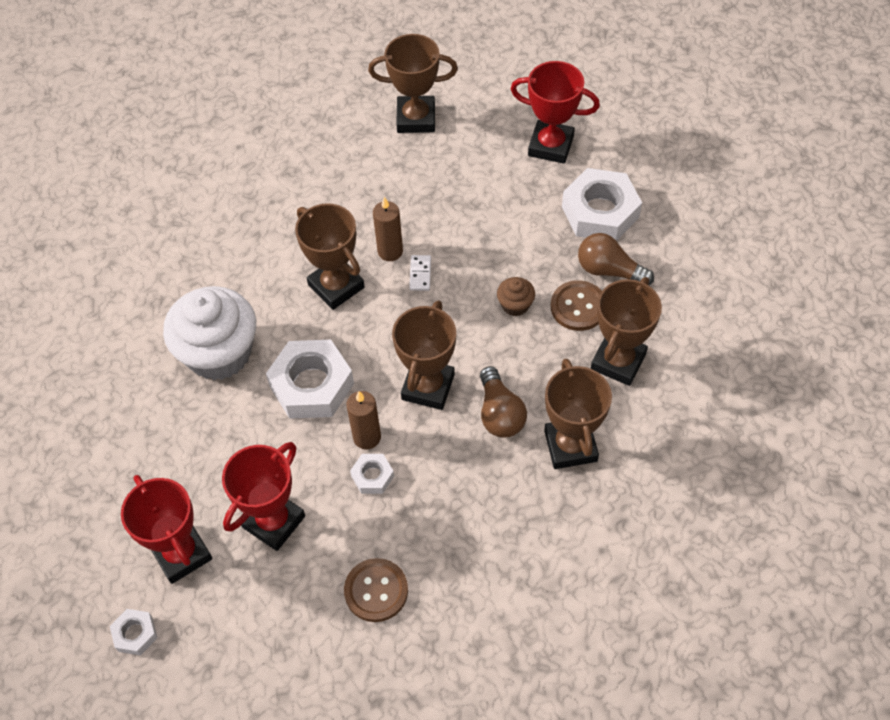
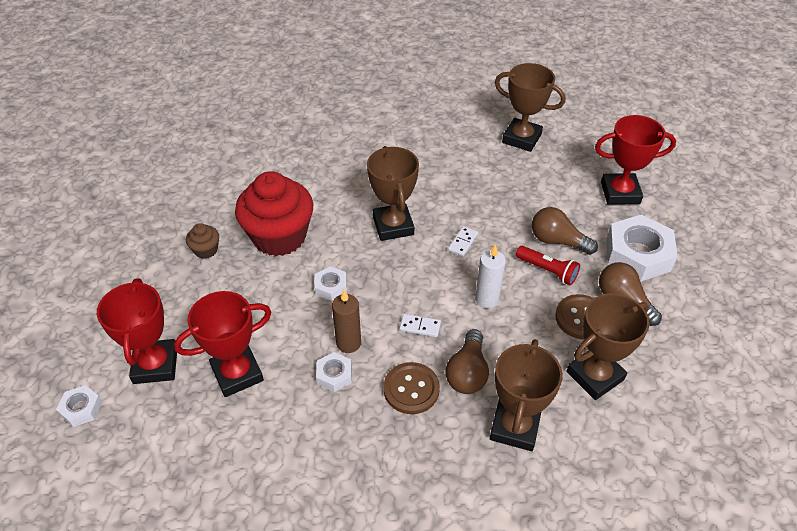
camera: 25 degrees right, 10 degrees down
white cupcake [163,286,256,380] -> red cupcake [235,171,313,256]
white nut [266,340,354,419] -> white nut [315,266,347,301], size x0.49
brown button [344,558,408,622] -> brown button moved to [384,362,440,414]
brown candle [373,197,403,261] -> none
brown trophy [392,300,456,410] -> white domino [400,314,441,337]
brown cupcake [497,277,535,316] -> brown cupcake moved to [186,223,219,259]
red trophy [511,61,600,164] -> red trophy turned 45 degrees counterclockwise [595,115,676,205]
none -> white candle [475,244,506,308]
none -> red flashlight [516,246,580,285]
none -> brown light bulb [532,207,598,255]

